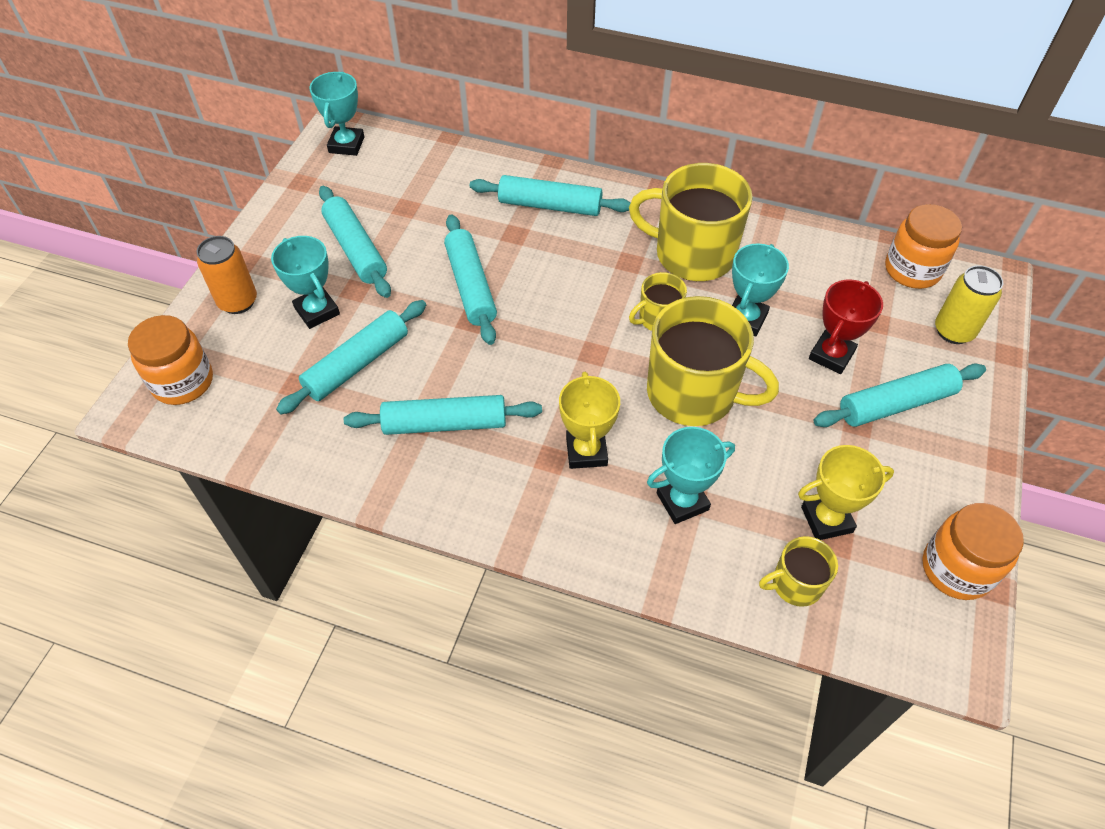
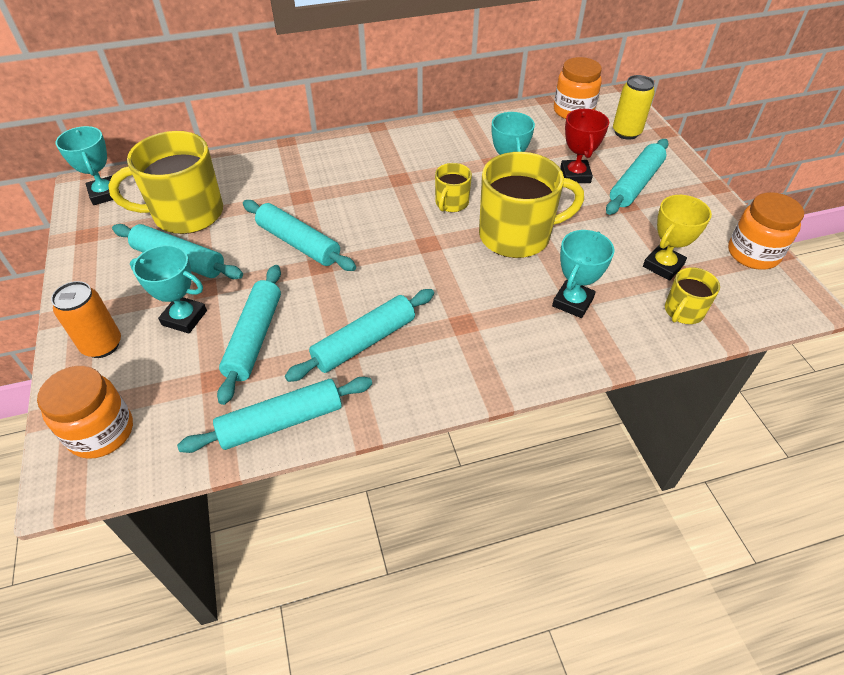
camera: 35 degrees left, 5 degrees down
turquoise rolling pin [470,175,630,216] -> turquoise rolling pin moved to [177,377,372,453]
yellow trophy [559,372,620,469] -> none
yellow mug [629,163,753,281] -> yellow mug moved to [108,131,223,234]

